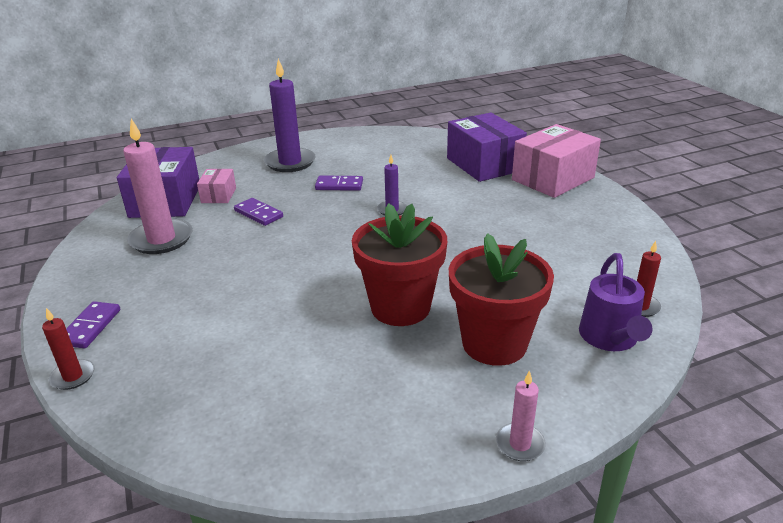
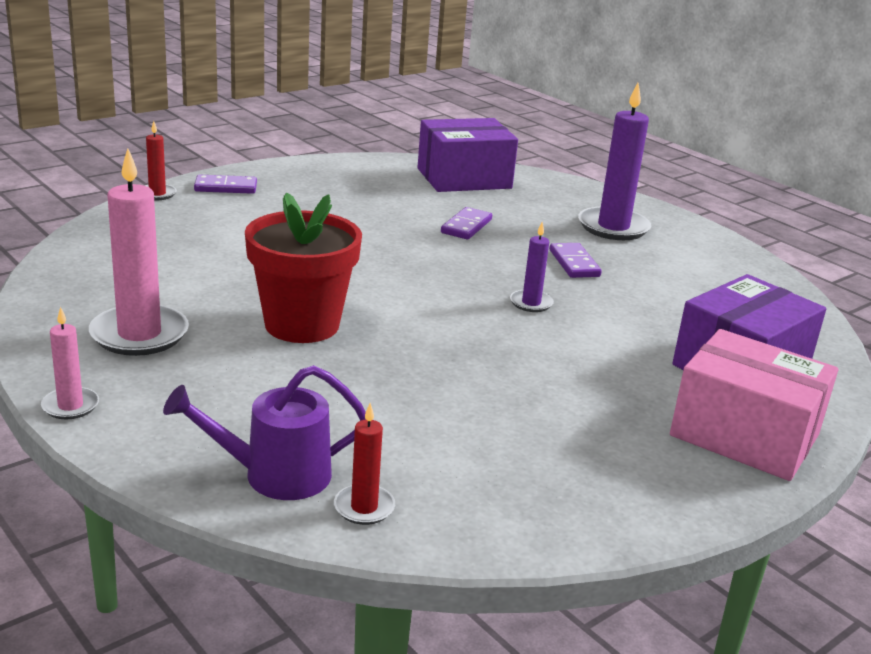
camera: 70 degrees right, 5 degrees down
pink candle [123,119,193,254] -> pink candle moved to [89,148,189,356]
pink box [197,169,236,203] -> none
red flower pot [449,233,554,366] -> none

